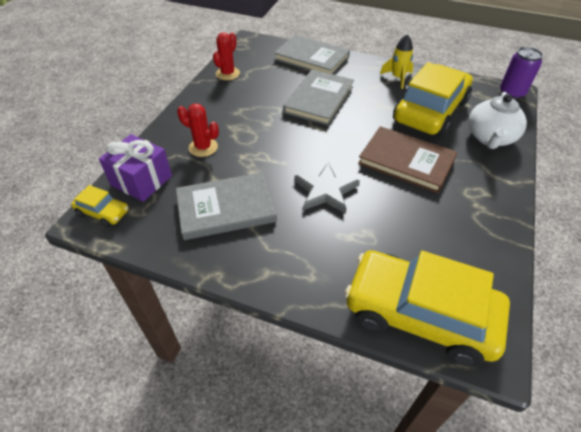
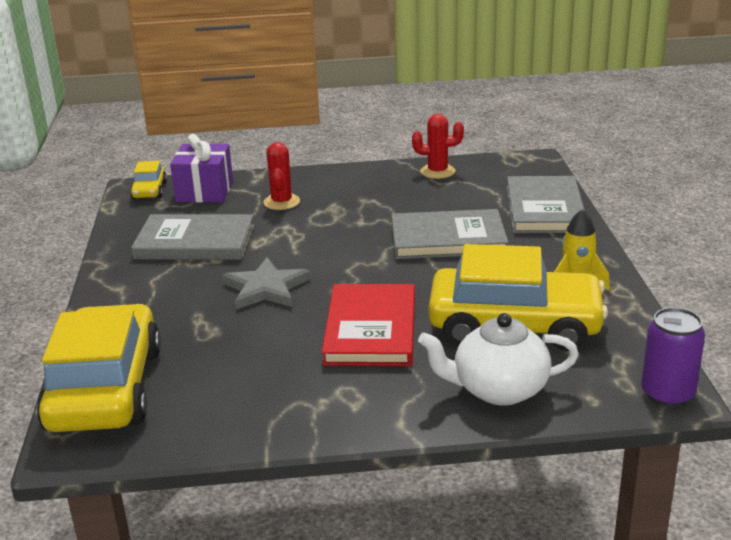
camera: 65 degrees right, 20 degrees down
grey book [176,172,277,240] -> grey book turned 45 degrees counterclockwise [131,214,254,260]
brown book [358,126,457,193] -> red book [322,284,415,366]

